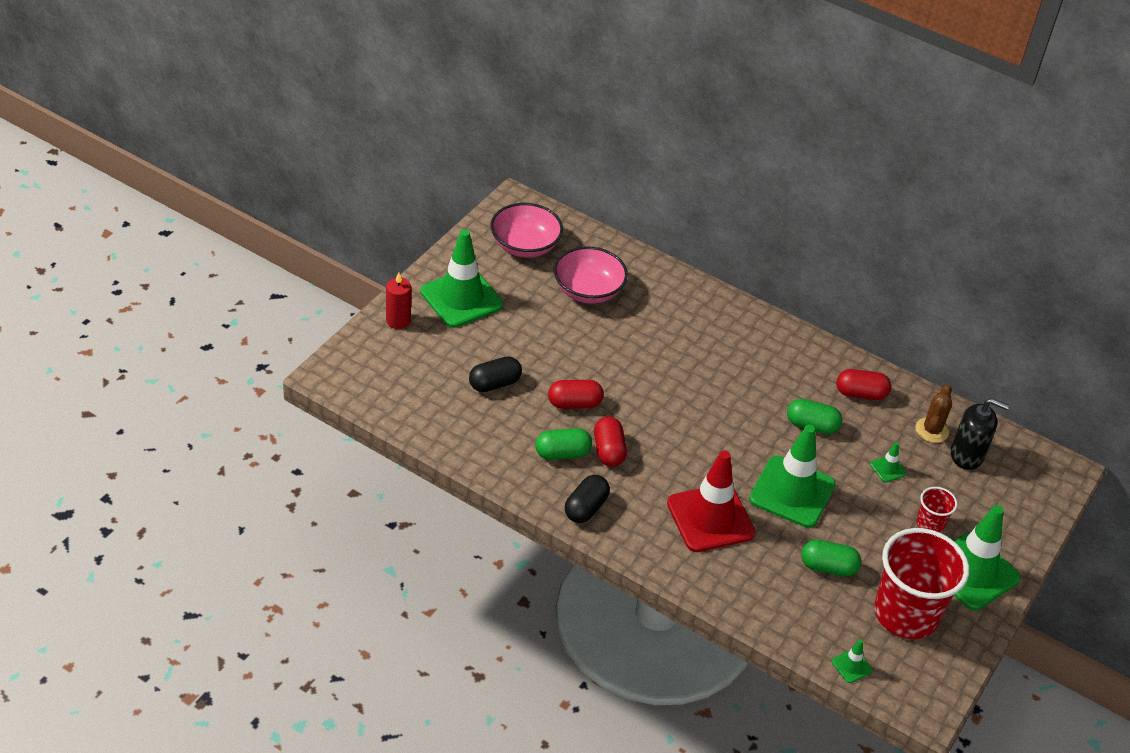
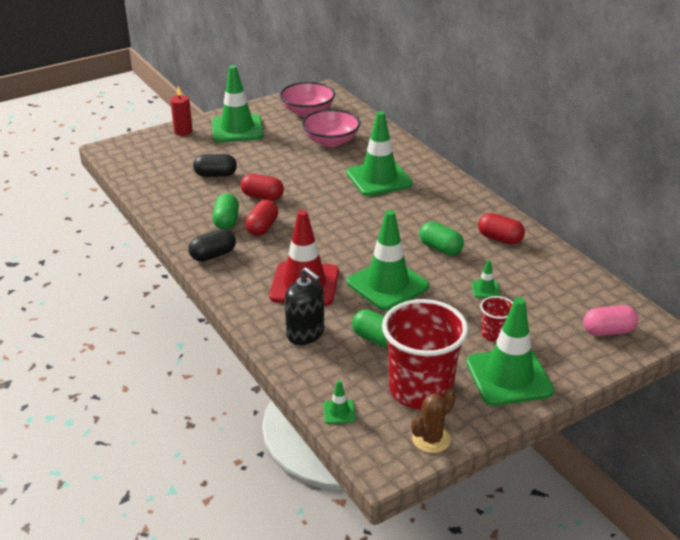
camera: 30 degrees right, 10 degrees down
green capsule [535,428,592,460] -> green capsule turned 75 degrees clockwise [213,193,239,230]
brown cactus [915,384,952,443] -> brown cactus moved to [411,388,456,453]
black soap dispenser [951,398,1009,470] -> black soap dispenser moved to [285,267,324,345]
none -> green traffic cone [346,111,413,196]
none -> pink capsule [583,305,638,336]

